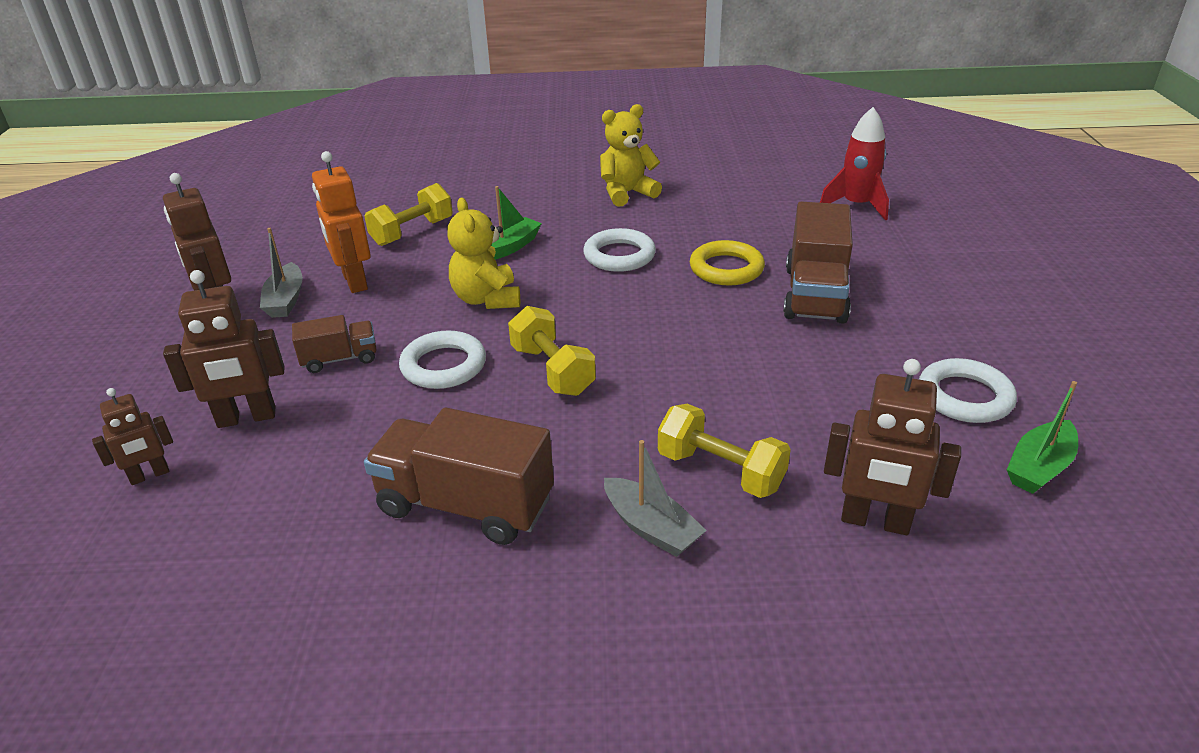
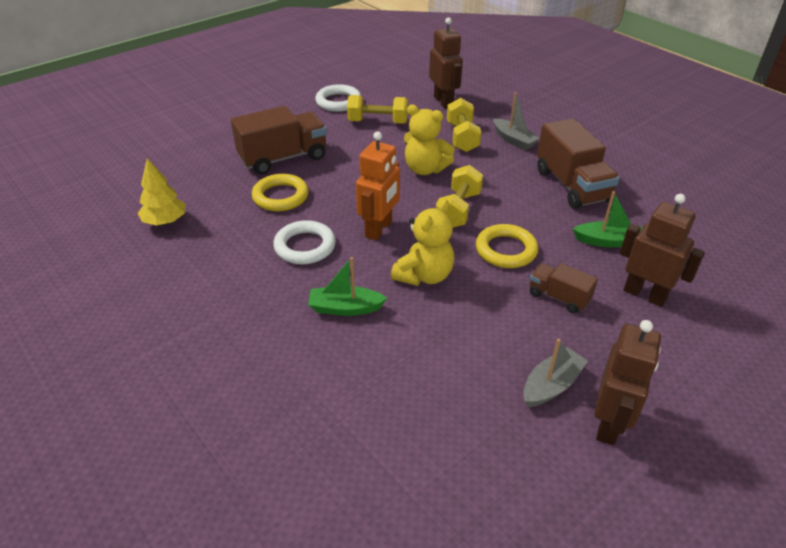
camera: 130 degrees left, 5 degrees up
brown robot [92,388,173,485] -> none
orange robot [312,151,371,293] -> orange robot moved to [356,131,400,240]
yellow dumbbell [364,183,453,246] -> yellow dumbbell moved to [347,95,408,124]
white ring [399,330,486,389] -> yellow ring [476,224,538,268]
yellow teddy bear [600,104,662,207] -> yellow teddy bear moved to [404,104,455,175]
grey boat [604,440,707,557] -> grey boat turned 135 degrees clockwise [493,92,540,150]
red rocket [820,107,889,221] -> none
green boat [1007,381,1078,494] -> green boat moved to [573,191,642,247]
none -> yellow tree [138,158,186,226]

